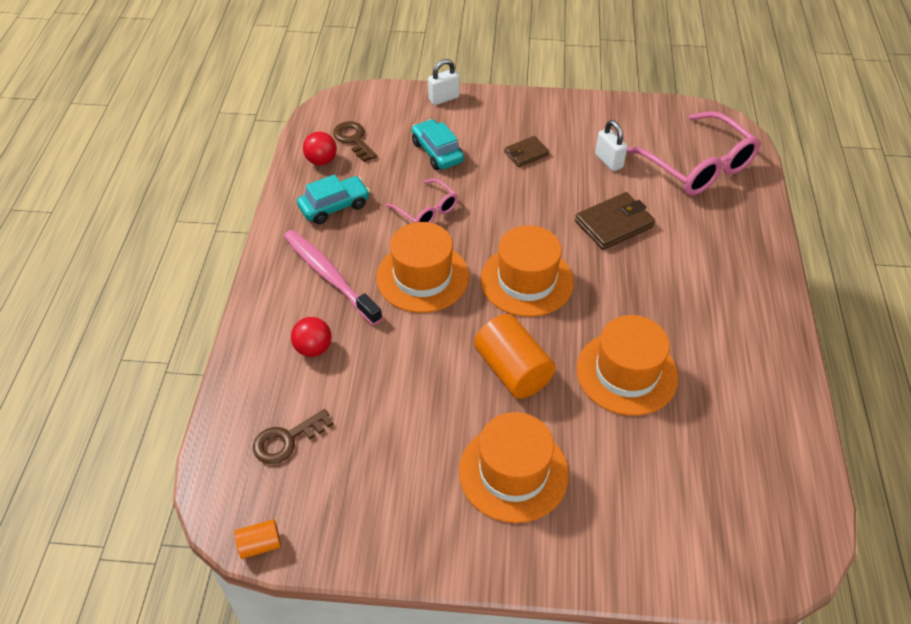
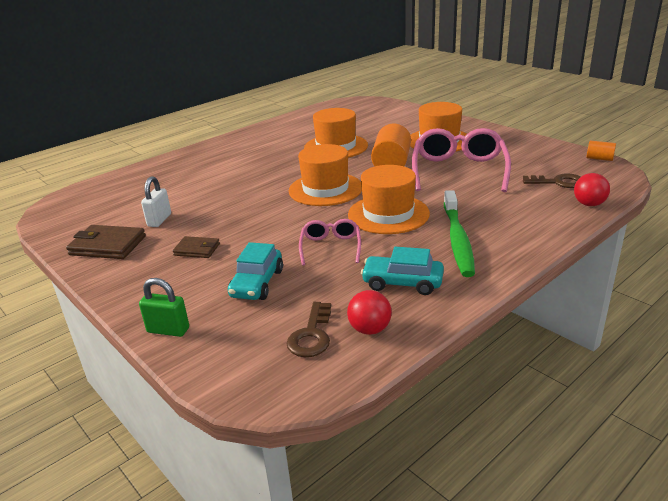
camera: 135 degrees left, 20 degrees down
pink toothbrush [284,230,382,325] -> green toothbrush [444,190,475,277]
red ball [291,317,332,357] -> red ball moved to [574,173,610,206]
white padlock [428,59,460,105] -> green padlock [139,278,189,337]
brown wallet [575,192,655,250] -> brown wallet moved to [66,225,146,259]
pink glasses [626,111,761,196] -> pink glasses moved to [412,128,511,192]

